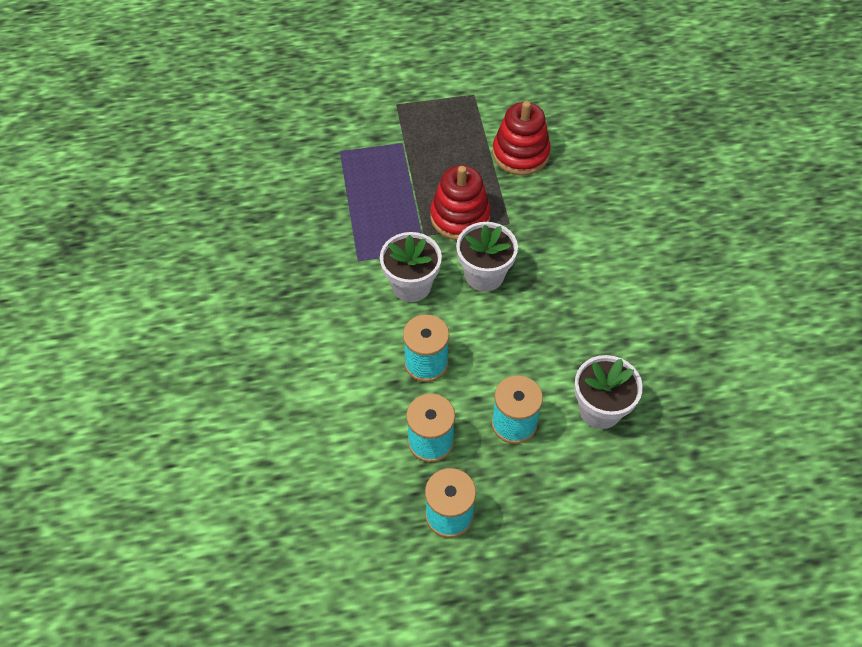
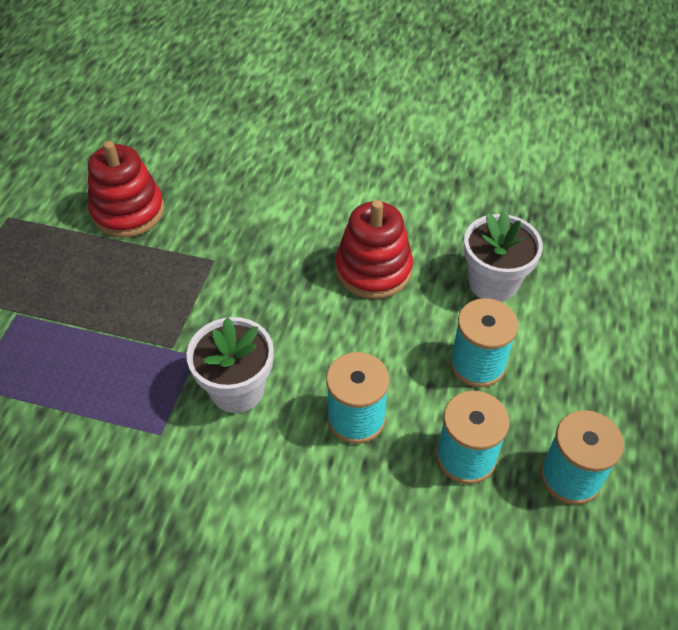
camera: 65 degrees left, 5 degrees down
red stacking toy [430,165,491,240] -> red stacking toy moved to [335,200,413,299]
white flower pot [456,222,518,292] -> none

